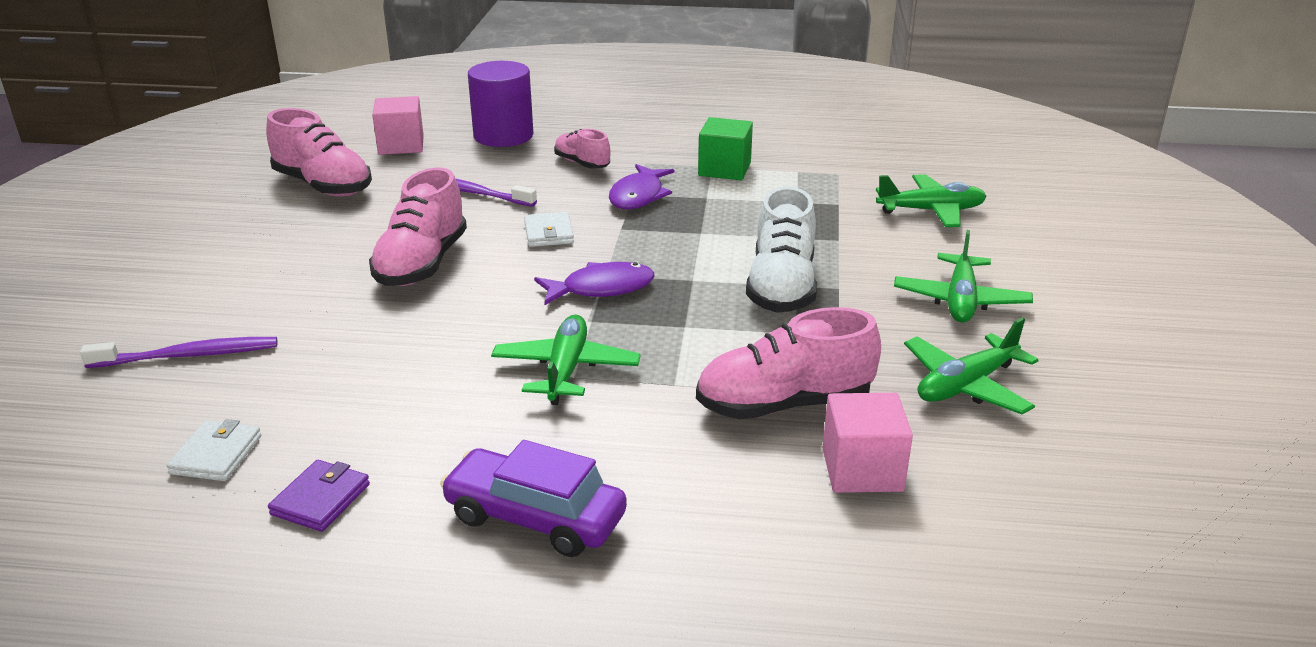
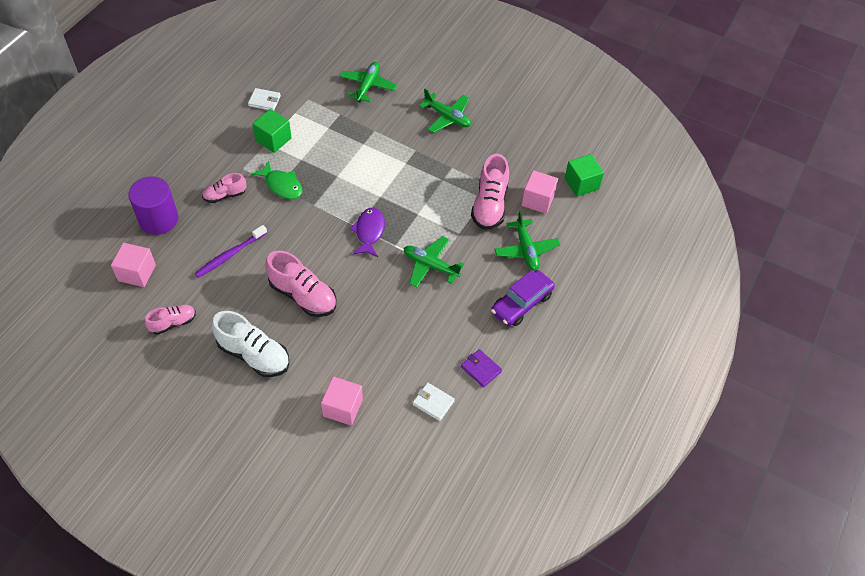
camera: 70 degrees left, 25 degrees up
purple toothbrush [80,337,277,368] -> pink cube [321,377,363,426]
pink shoe [266,108,372,196] -> pink shoe [145,305,196,335], size x0.58
white wallet [524,212,574,247] -> white wallet moved to [248,88,281,111]
purple fish [609,164,674,209] -> green fish [251,161,303,199]
white shoe [746,186,817,313] -> white shoe moved to [212,311,289,377]
green plane [904,318,1039,414] -> green plane moved to [494,210,560,271]
none -> green cube [565,154,604,197]

